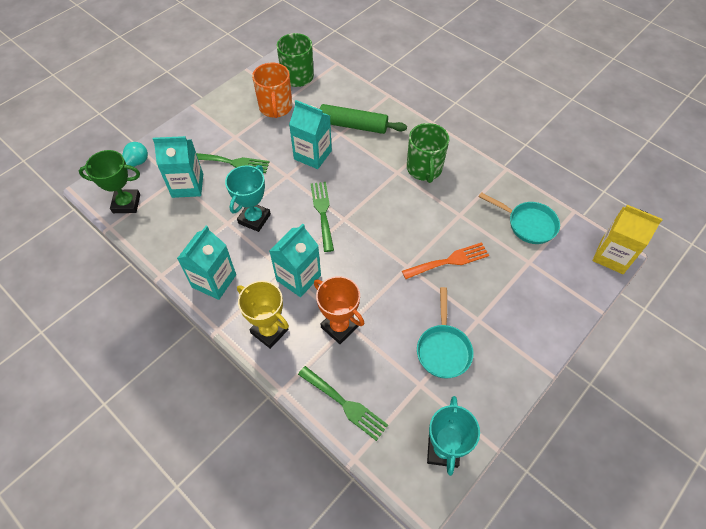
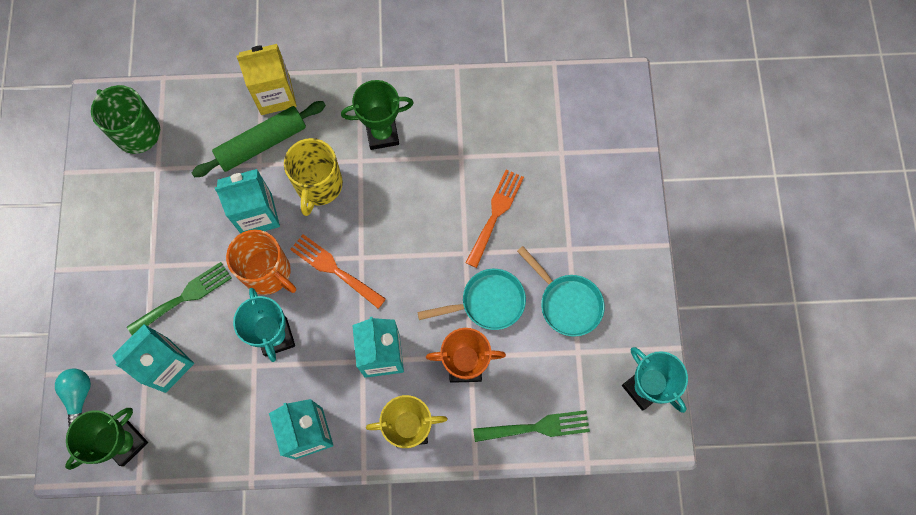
camera: 45 degrees left, 15 degrees up
orange mug [252,63,292,118] -> orange mug moved to [226,230,296,295]
green fork [311,182,334,252] -> orange fork [290,234,386,309]
green mug [407,123,449,183] -> green trophy [341,80,414,150]
turquoise pan [479,192,560,244] -> turquoise pan moved to [417,269,526,330]
yellow carton [593,205,663,274] -> yellow carton moved to [236,44,297,115]
none -> yellow mug [284,138,343,216]

